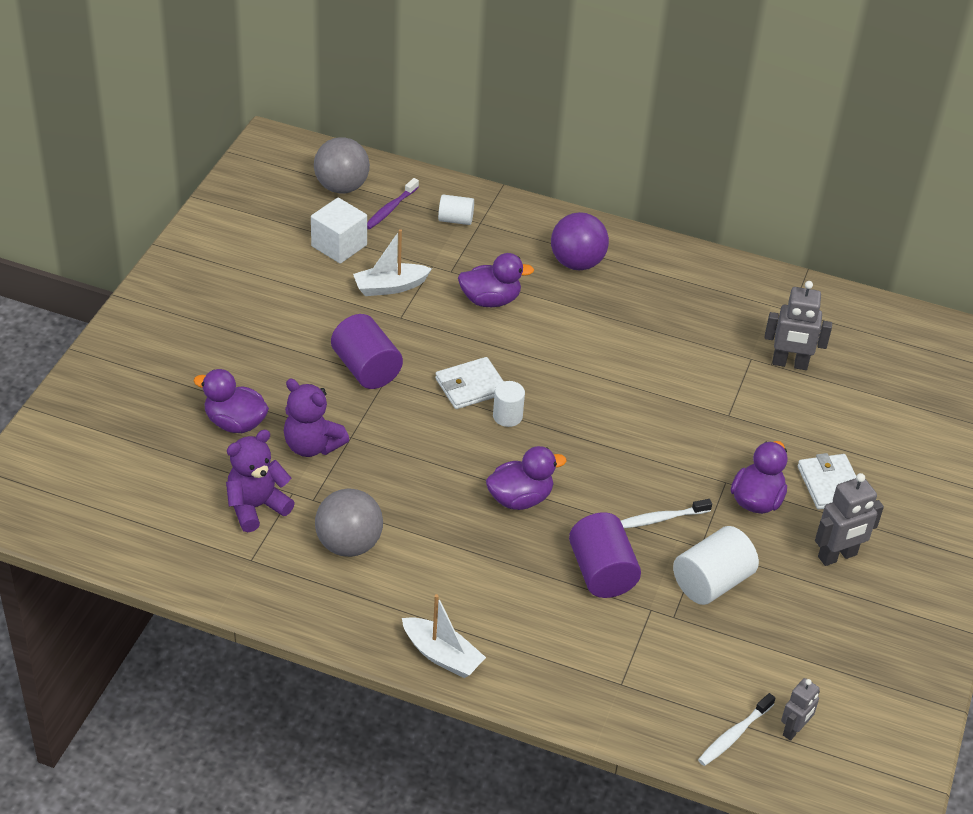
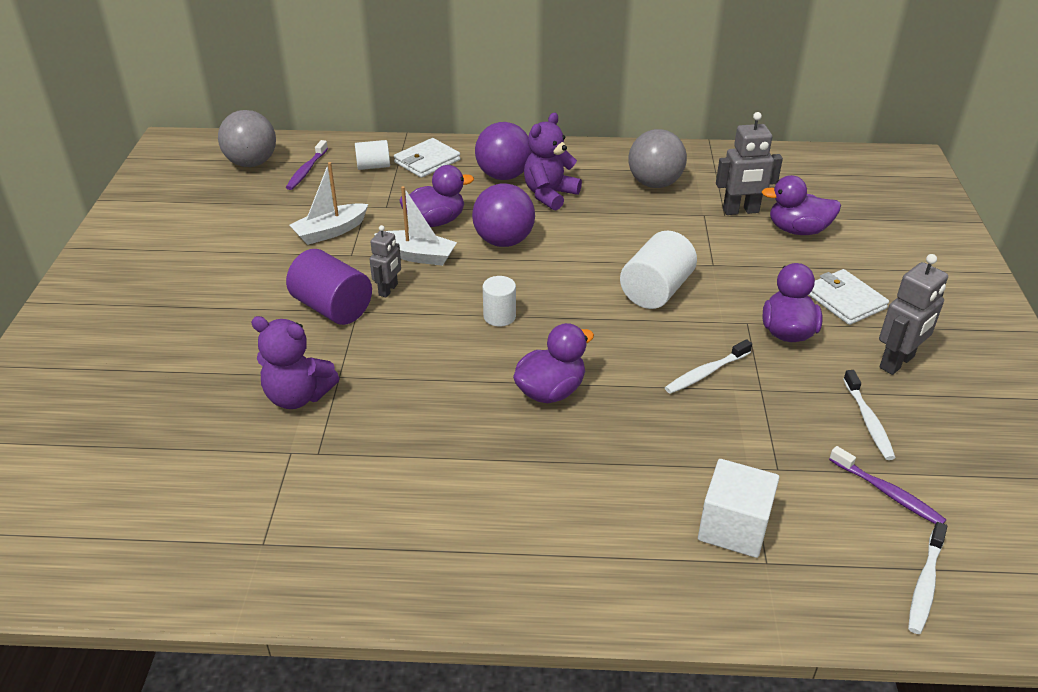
camera: 15 degrees left, 5 degrees down
purple duck [194,369,269,433] -> purple duck moved to [762,175,841,235]
purple teddy bear [226,430,295,532] -> purple teddy bear moved to [524,113,582,211]
white cube [311,198,367,263] -> white cube moved to [698,459,779,558]
grey ball [315,488,383,557] -> grey ball moved to [628,129,687,188]
white boat [402,594,486,678] -> white boat moved to [374,186,457,266]
white wallet [435,357,504,409] -> white wallet moved to [394,138,460,178]
purple cylinder [569,513,641,598] -> none
white cylinder [673,526,759,605] -> white cylinder moved to [620,231,697,309]
grey robot [781,678,820,741] -> grey robot moved to [369,225,401,298]
none -> purple ball [472,183,535,247]
none -> purple toothbrush [829,446,946,524]
none -> white toothbrush [843,370,896,460]

